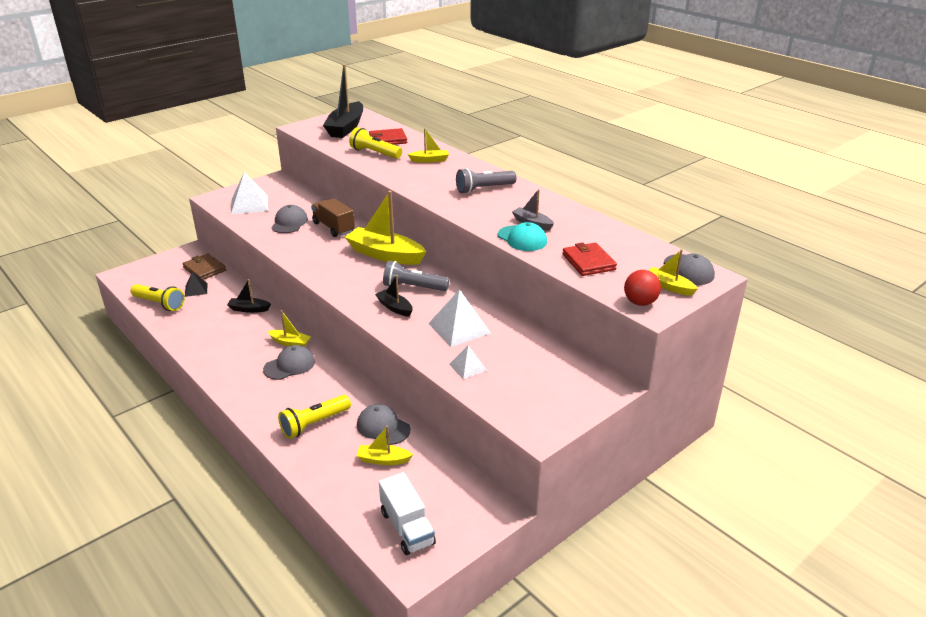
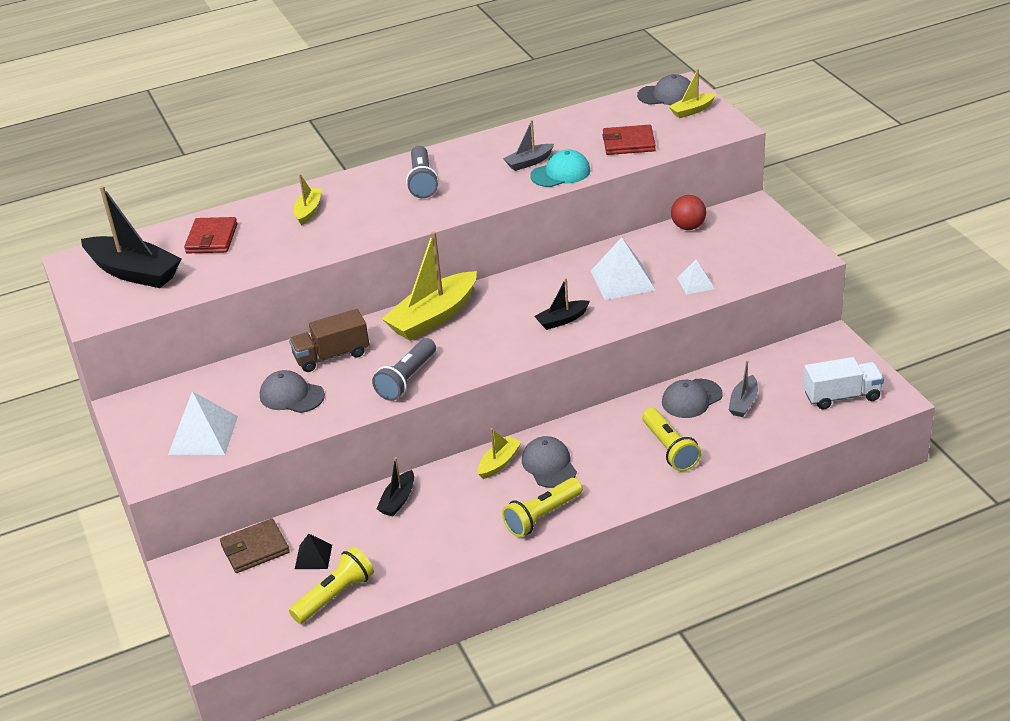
camera: 70 degrees left, 5 degrees up
yellow flashlight [349,127,402,159] -> yellow flashlight moved to [502,478,583,537]
yellow boat [357,425,413,465] -> grey boat [729,360,758,417]
grey flashlight [383,261,449,291] -> grey flashlight moved to [372,338,436,401]
red ball [624,270,661,306] -> red ball moved to [671,195,706,230]

